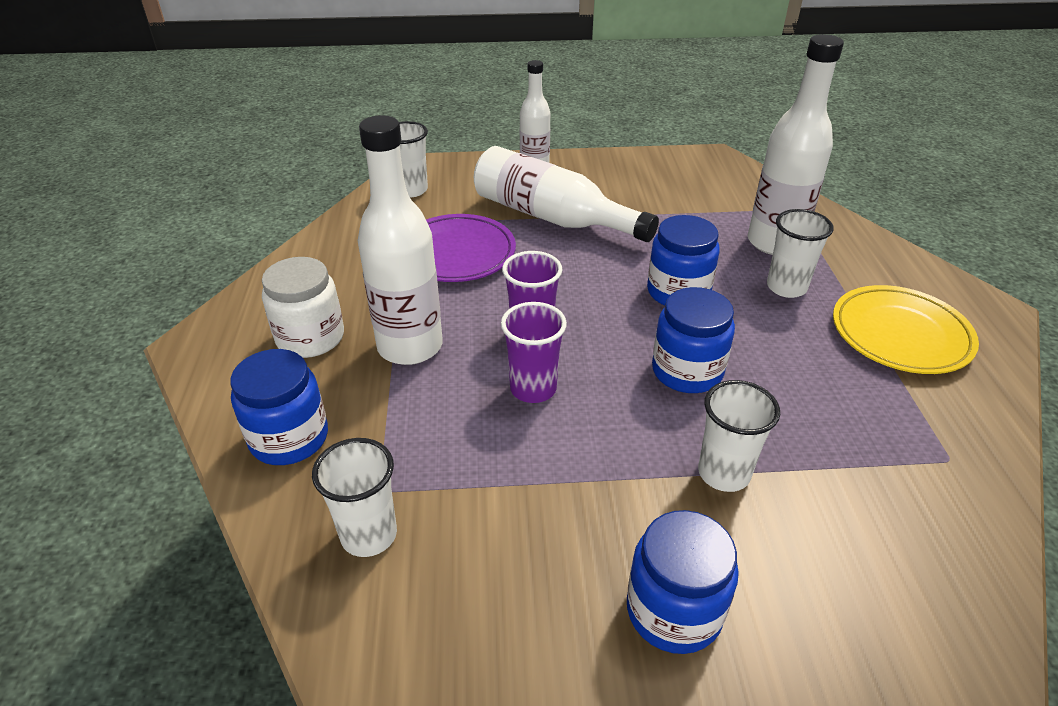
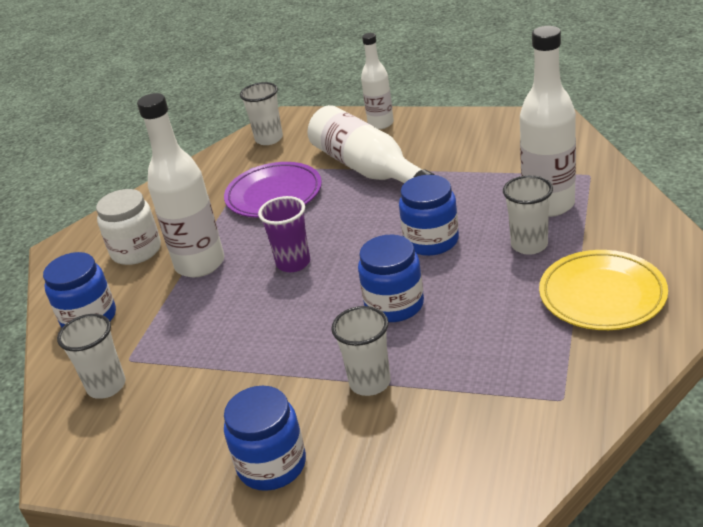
camera: 25 degrees right, 5 degrees down
purple cup [501,302,567,403] -> none

